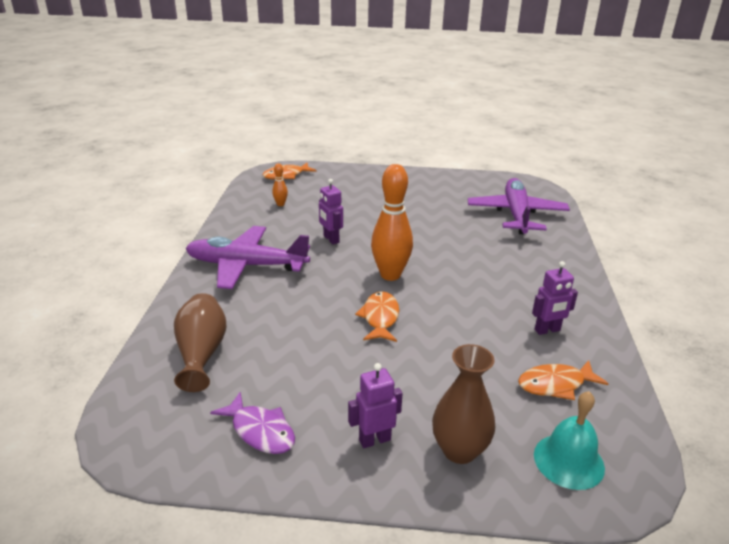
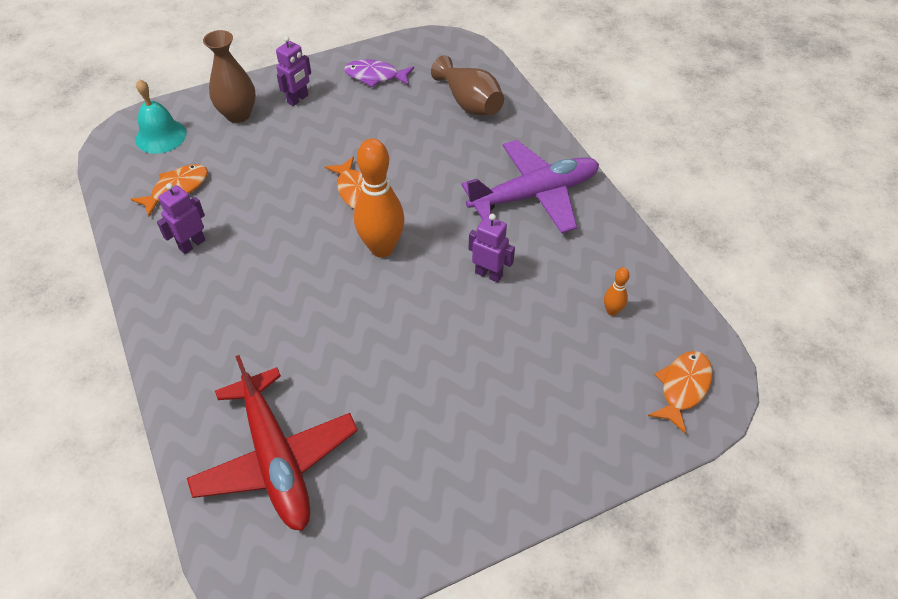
camera: 150 degrees right, 20 degrees up
purple plane [468,178,570,234] -> red plane [187,355,358,531]

